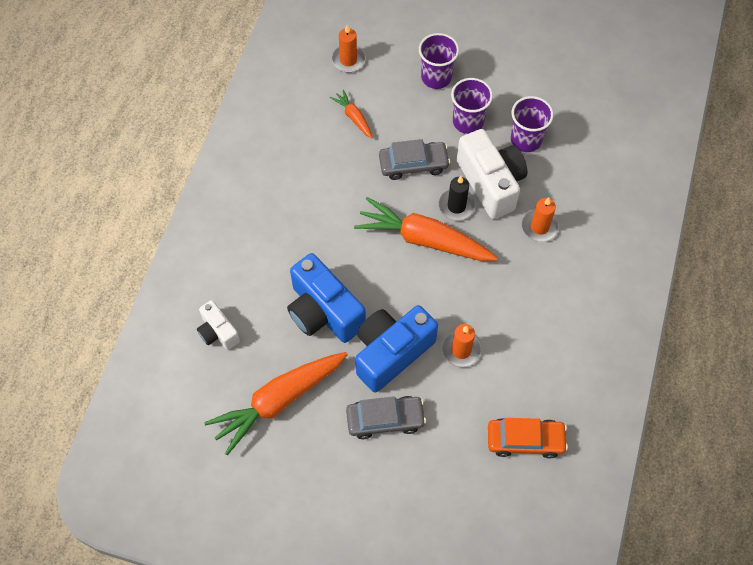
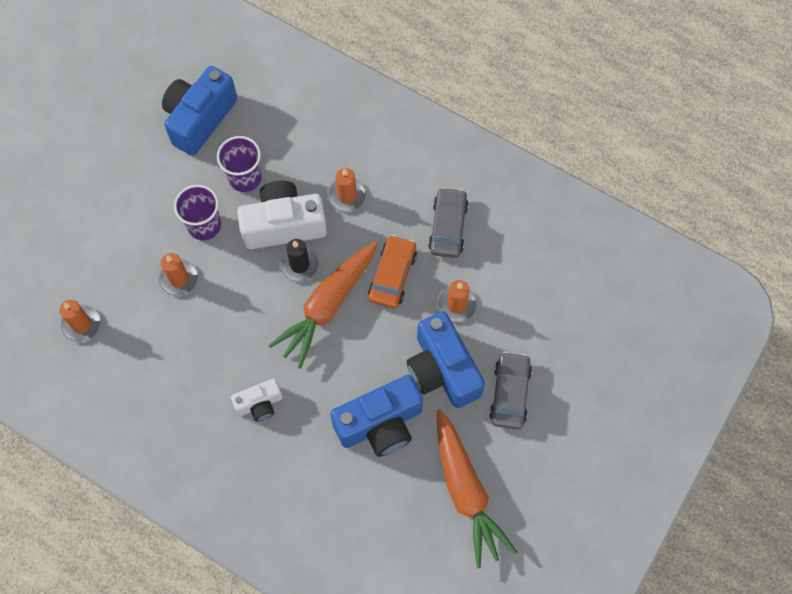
camera: 75 degrees left, 5 degrees up
white camera [197,300,240,350] -> white camera moved to [231,378,283,421]
orange carrot [330,89,372,139] -> none
grey car [379,139,450,180] -> grey car moved to [428,187,469,258]
purple cup [419,33,459,89] -> none
orange car [488,418,568,458] -> orange car moved to [368,235,417,309]
none -> orange candle [159,253,198,296]
none -> blue camera [162,66,237,156]

